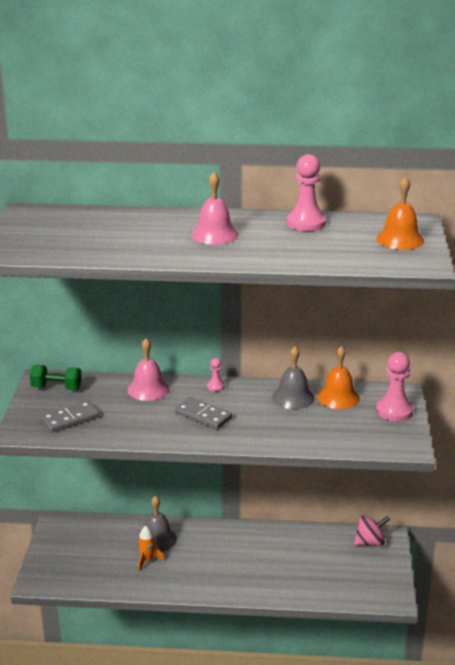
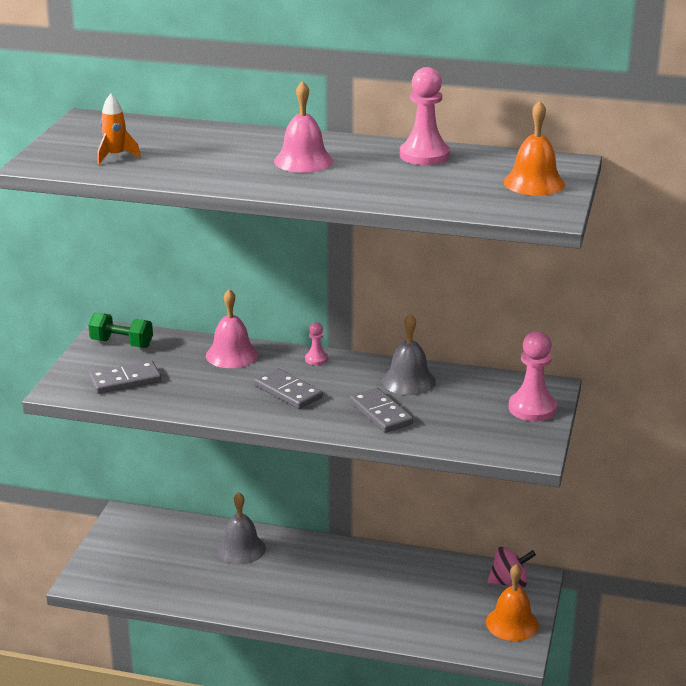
camera: 10 degrees right, 0 degrees up
orange rocket [138,526,165,572] -> orange rocket moved to [97,94,141,164]
orange bell [317,346,360,409] -> orange bell moved to [486,564,539,641]
none -> grey domino [350,388,413,433]

